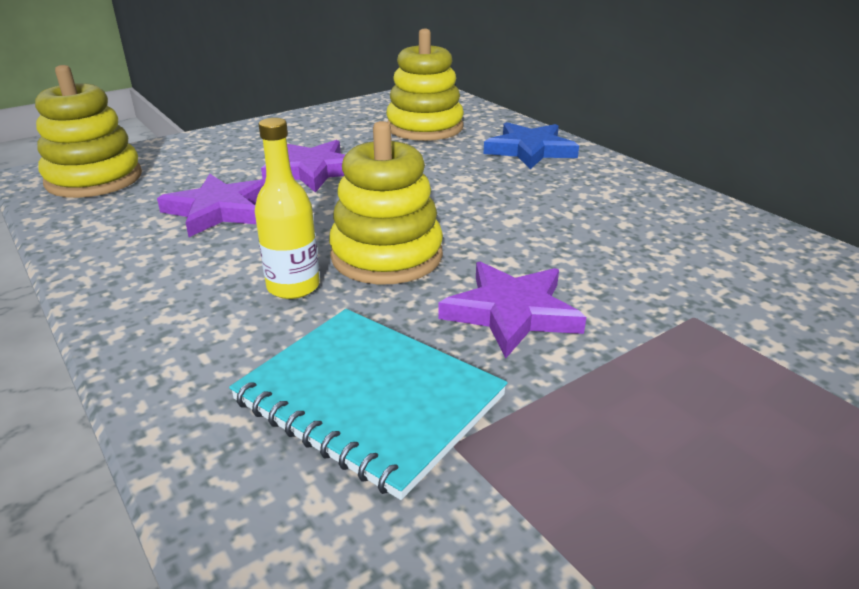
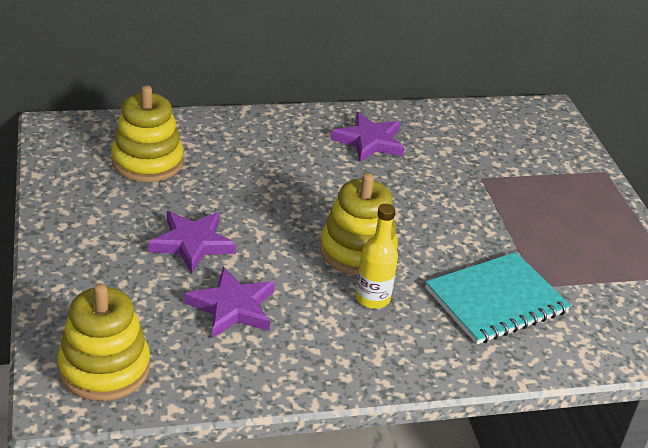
camera: 70 degrees left, 5 degrees up
purple star [438,262,586,358] -> purple star moved to [331,112,404,162]
blue star [483,122,579,169] -> none

